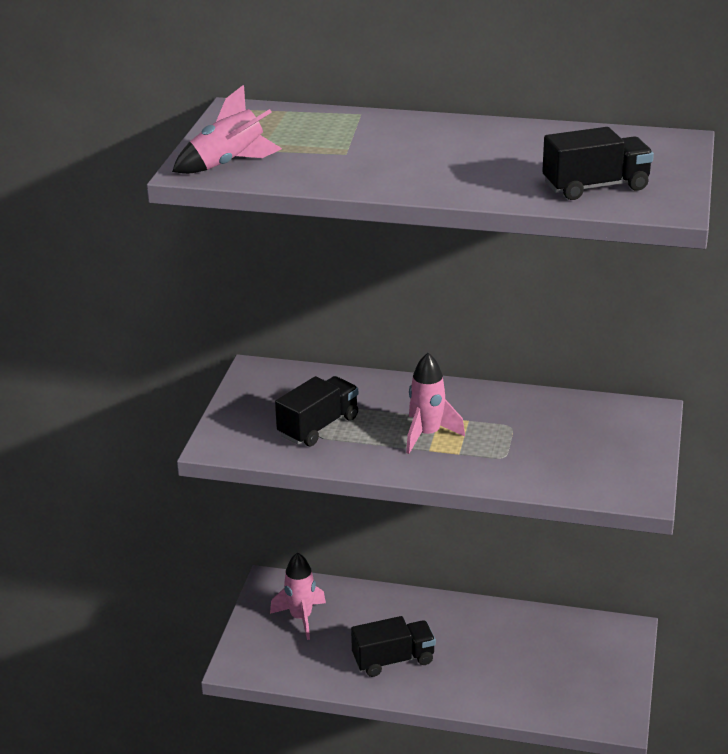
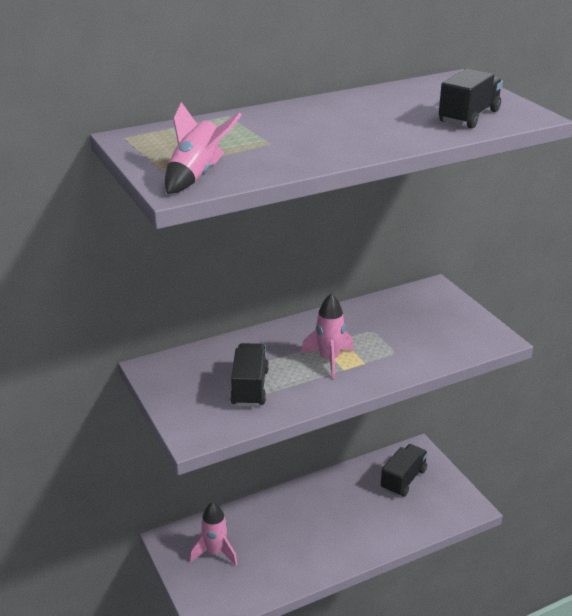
camera: 40 degrees left, 0 degrees up
black truck [351,616,436,677] -> black truck moved to [381,444,428,497]

